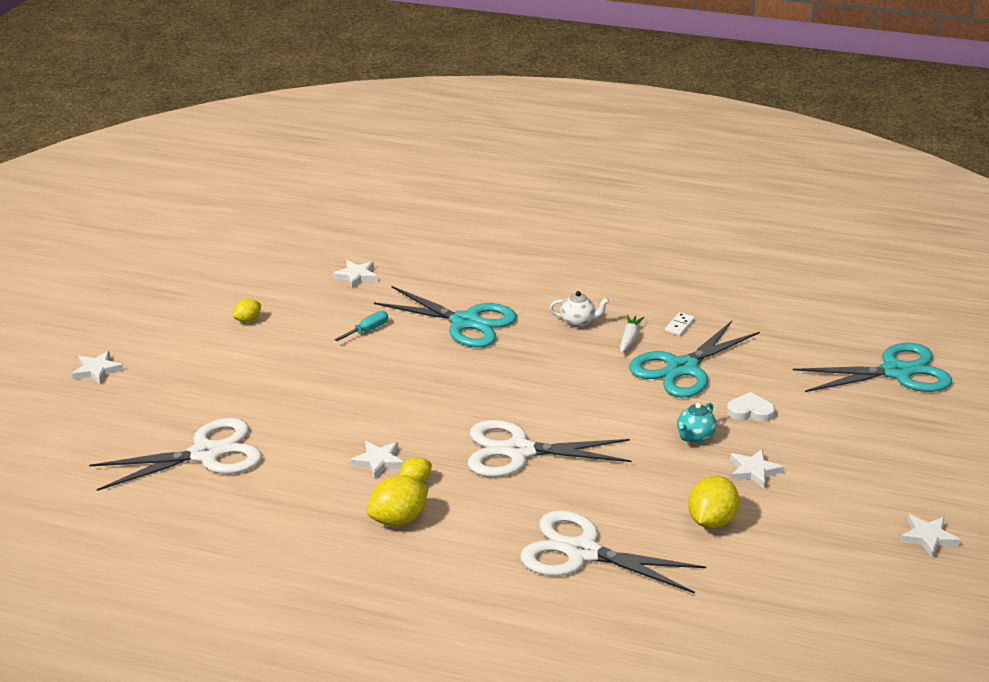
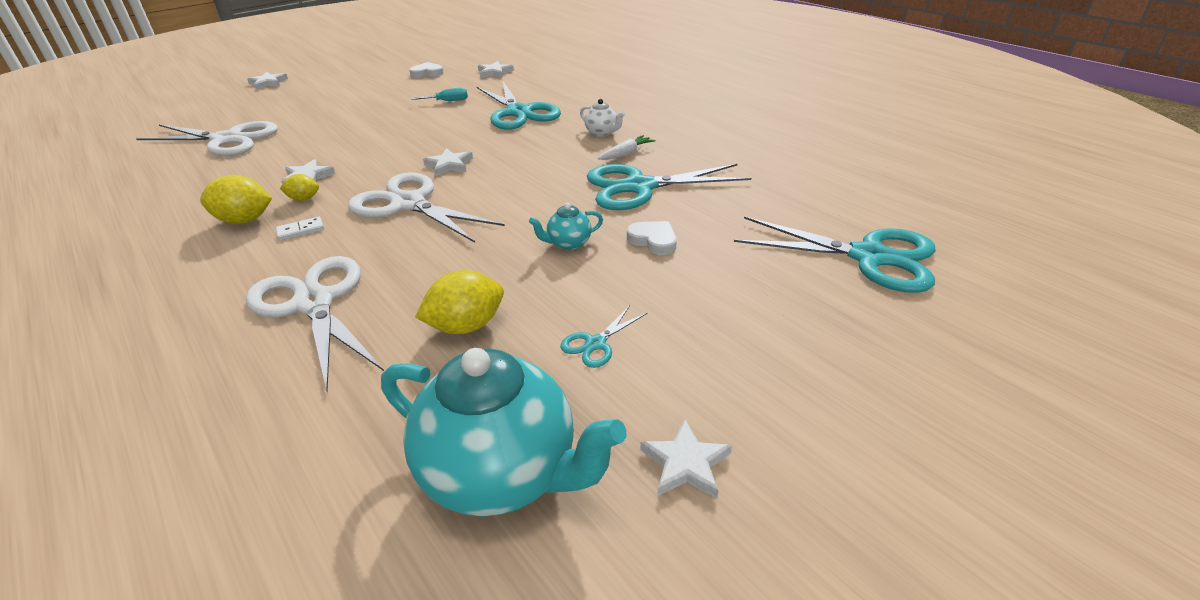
camera: 35 degrees right, 5 degrees up
yellow lemon [232,299,261,322] -> none
white domino [665,312,695,336] -> white domino moved to [276,217,324,240]
white star [730,449,784,489] -> white star moved to [423,148,473,177]
none -> turquoise teapot [381,348,626,517]
none -> white heart [409,62,444,78]
none -> turquoise scissors [560,305,647,368]

